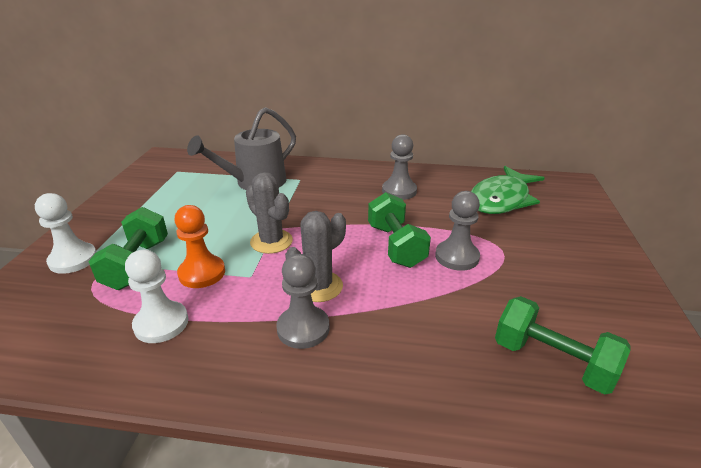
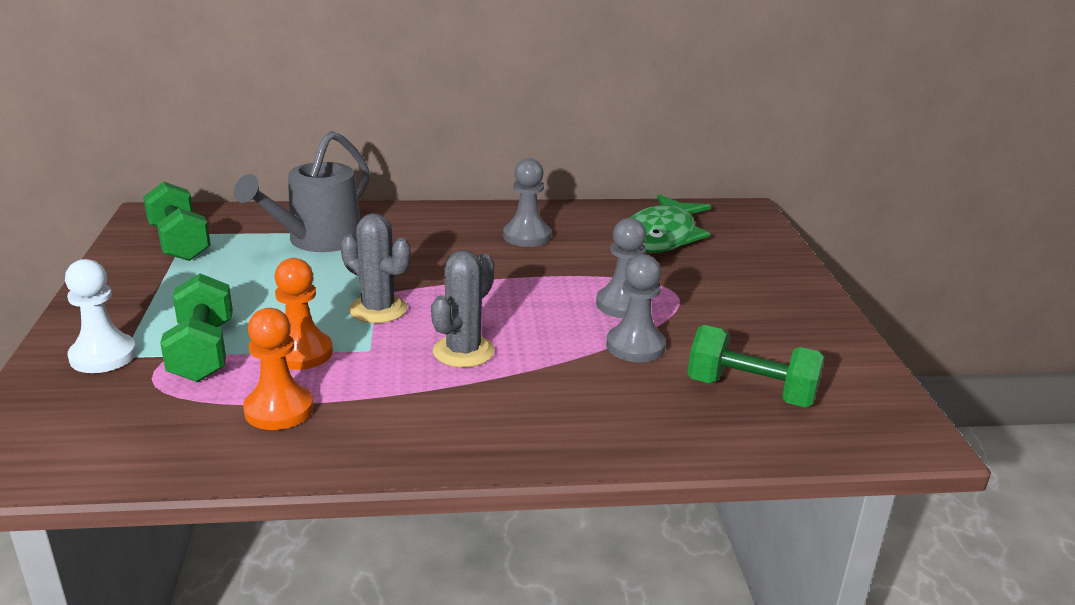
camera: 15 degrees left, 5 degrees down
white pawn [125,249,188,343] -> orange pawn [243,308,313,430]
grey pawn [276,254,330,349] -> grey pawn moved to [606,254,666,362]
green dumbbell [368,192,431,268] -> green dumbbell moved to [143,182,211,261]

